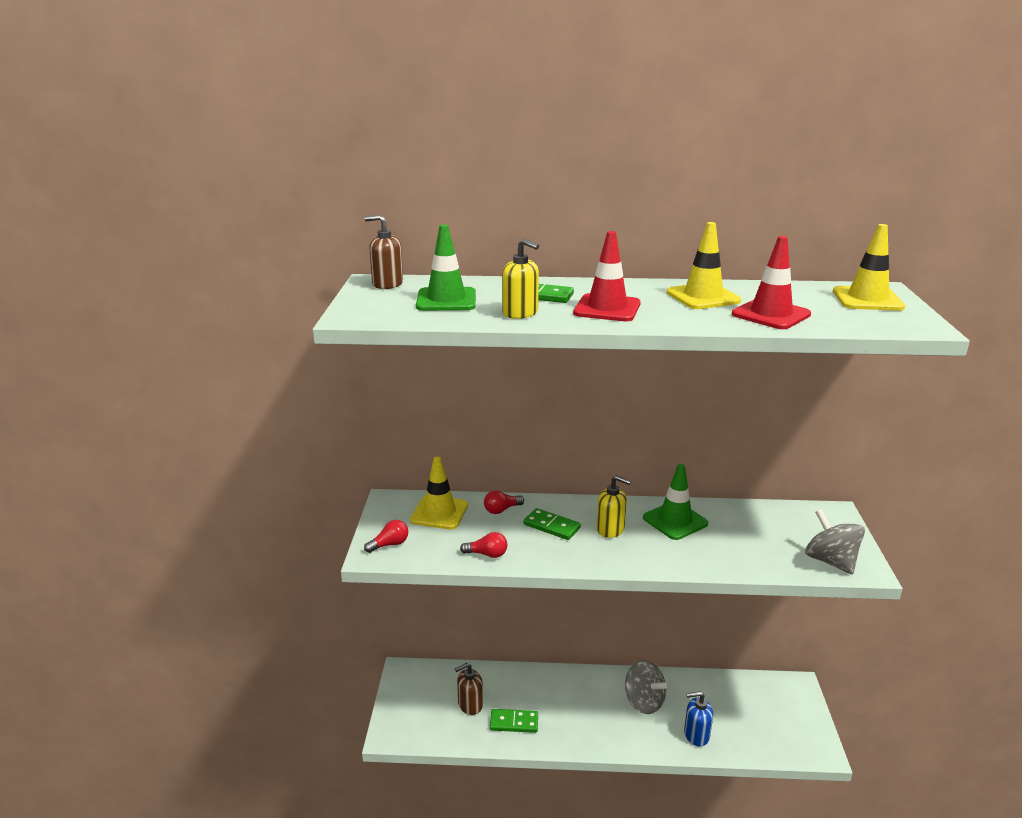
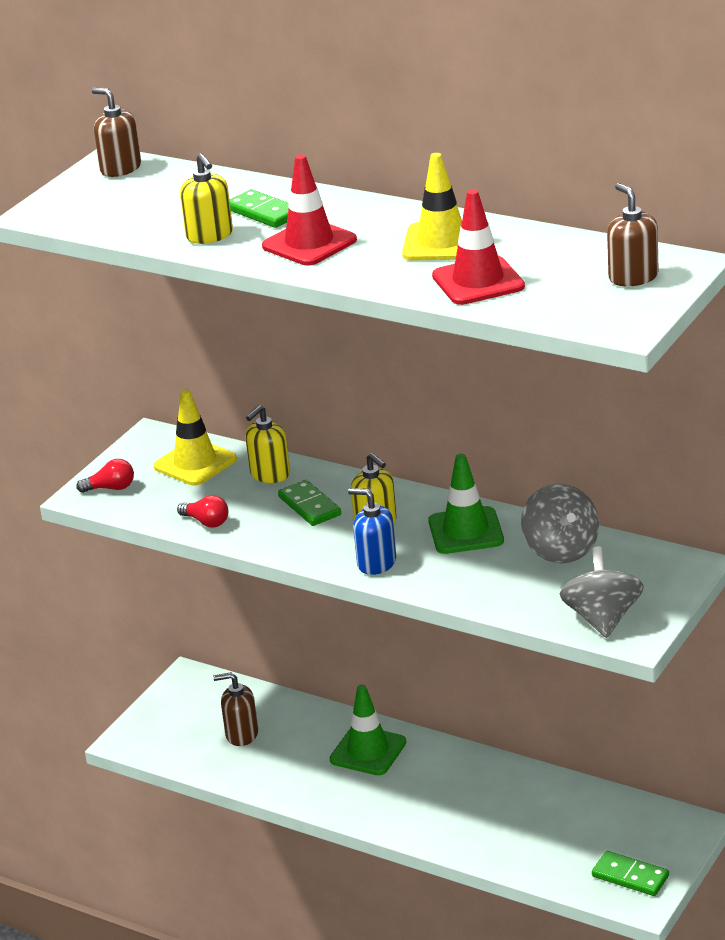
camera: 30 degrees right, 5 degrees up
green traffic cone [416,224,476,311] -> green traffic cone moved to [329,684,406,775]
red light bulb [484,490,524,514] -> yellow soap dispenser [245,405,290,483]
green domino [490,709,538,733] -> green domino moved to [592,851,669,896]
grey spinning top [625,660,667,714] -> grey spinning top moved to [521,484,599,563]
blue soap dispenser [684,691,713,747] -> blue soap dispenser moved to [348,488,396,575]
yellow traffic cone [833,224,905,311] -> brown soap dispenser [607,183,659,287]

